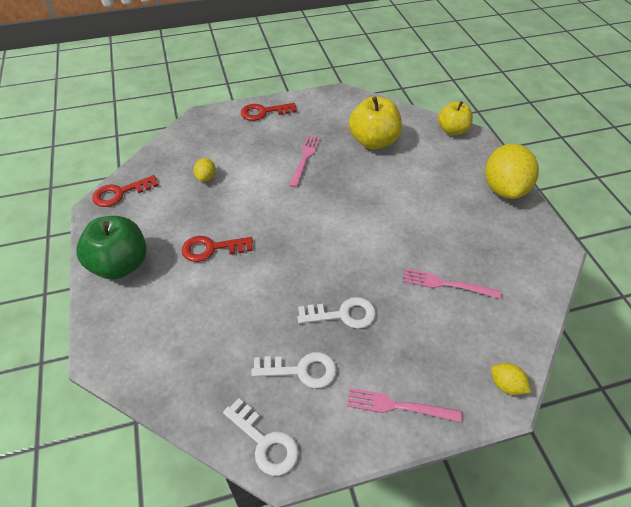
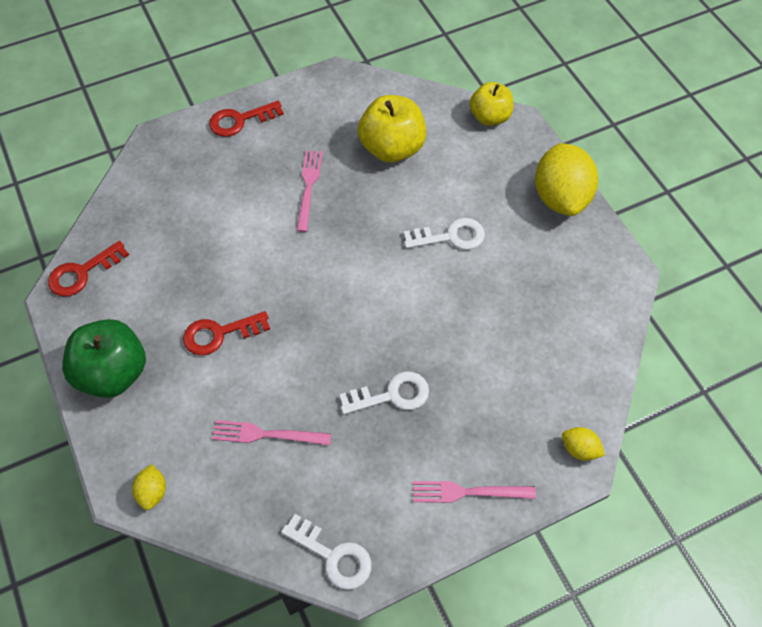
camera: 10 degrees left, 10 degrees up
yellow lemon [193,158,216,182] -> yellow lemon moved to [132,464,166,510]
white key [251,352,337,388] -> white key moved to [404,218,485,250]
pink fork [403,268,501,299] -> pink fork moved to [212,420,331,446]

